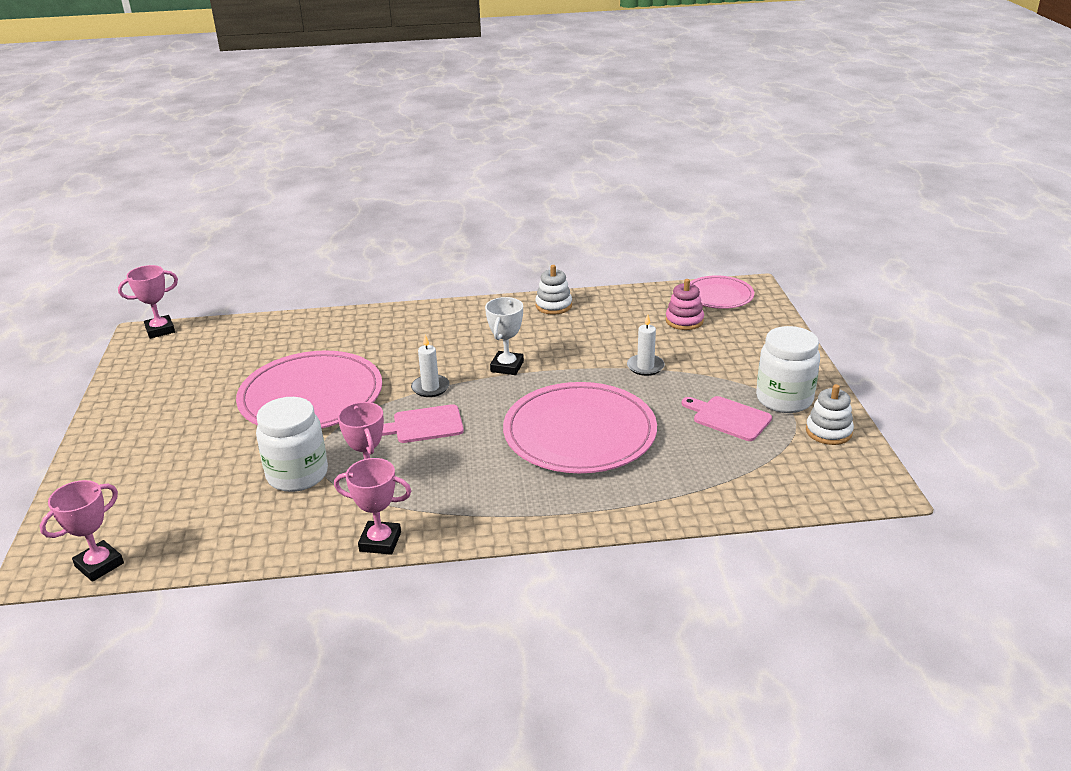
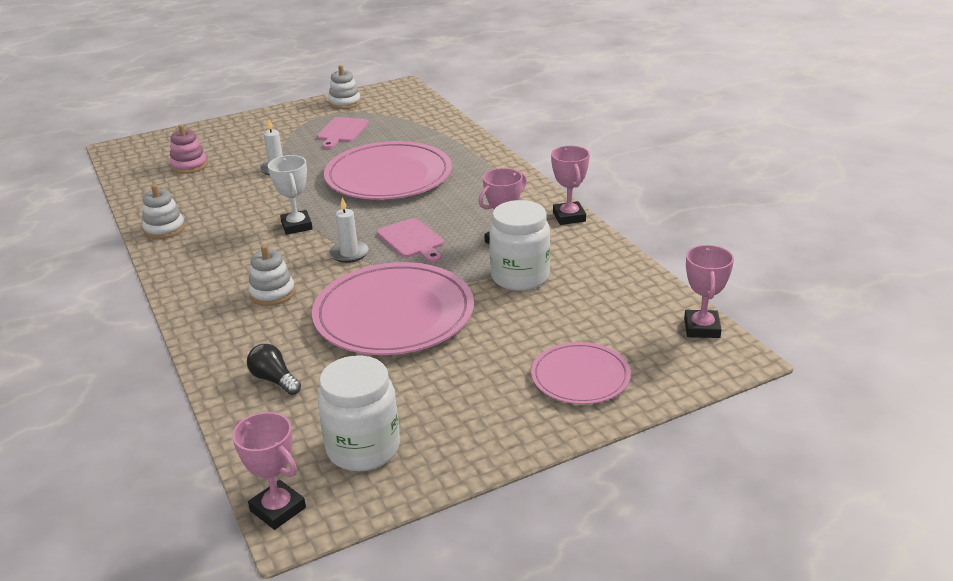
camera: 110 degrees left, 0 degrees up
pink trophy [40,480,124,582] -> pink trophy turned 75 degrees clockwise [684,245,734,338]
white trophy [485,297,524,375] -> white trophy turned 75 degrees clockwise [268,155,312,235]
pink plate [690,275,754,309] -> pink plate moved to [531,342,631,404]
white jar [756,326,820,413] -> white jar moved to [318,356,400,471]
none -> black light bulb [247,344,301,395]
none -> white stacking toy [248,245,295,306]

